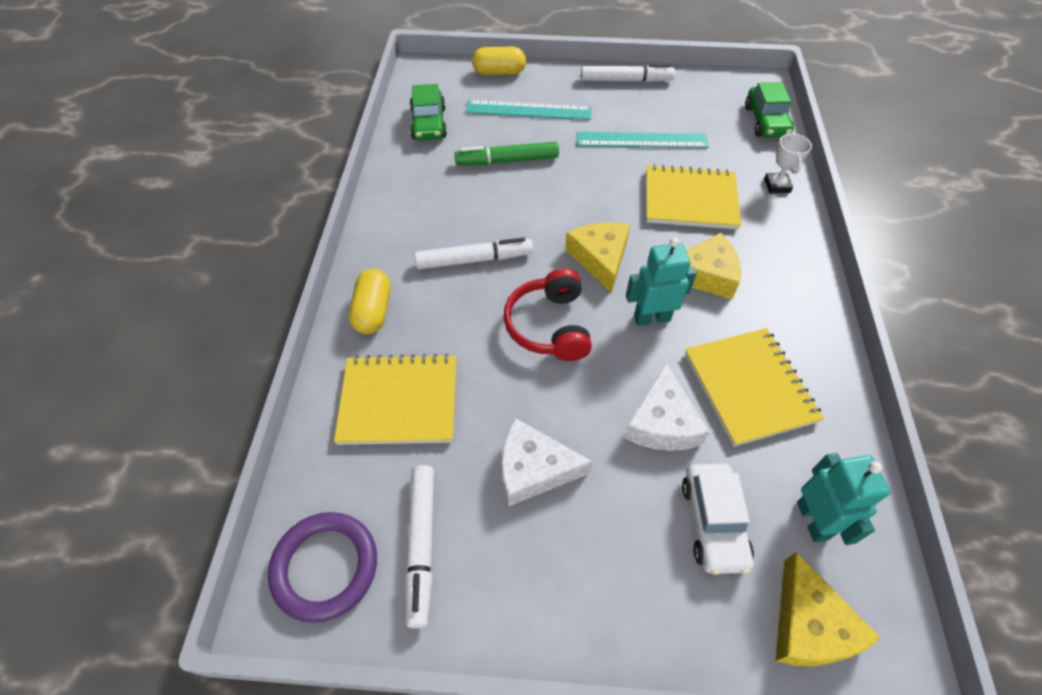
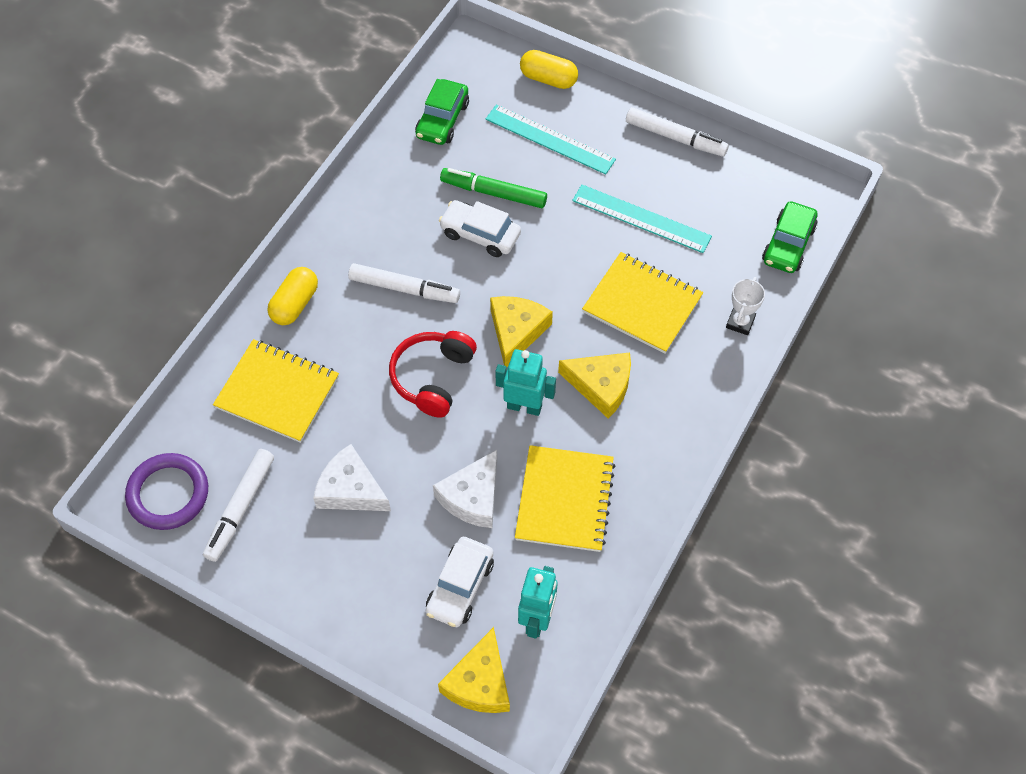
camera: 25 degrees right, 5 degrees up
none -> white car [439,200,521,257]

